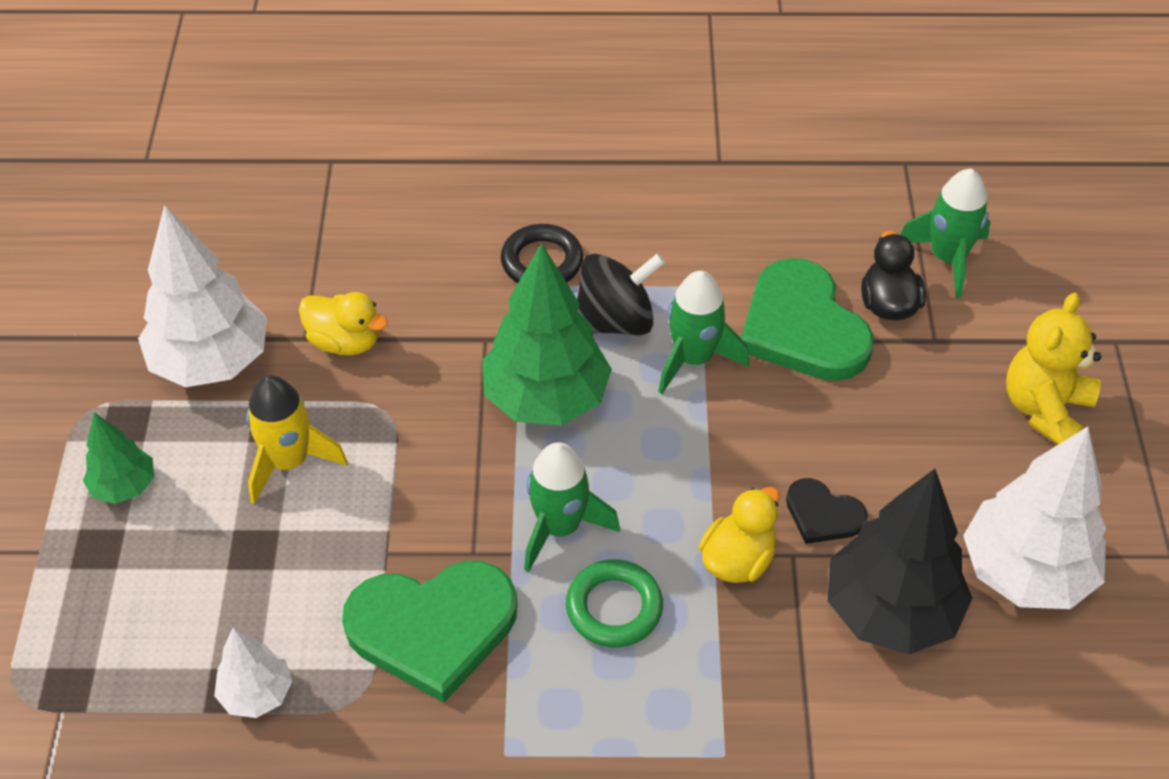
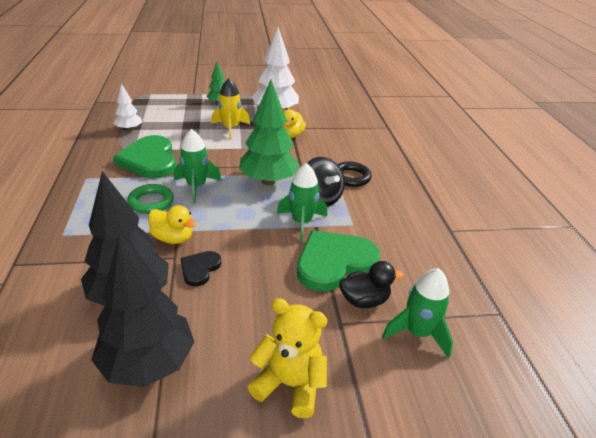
camera: 80 degrees right, 15 degrees down
white tree [963,426,1106,609] -> black tree [91,234,194,387]

